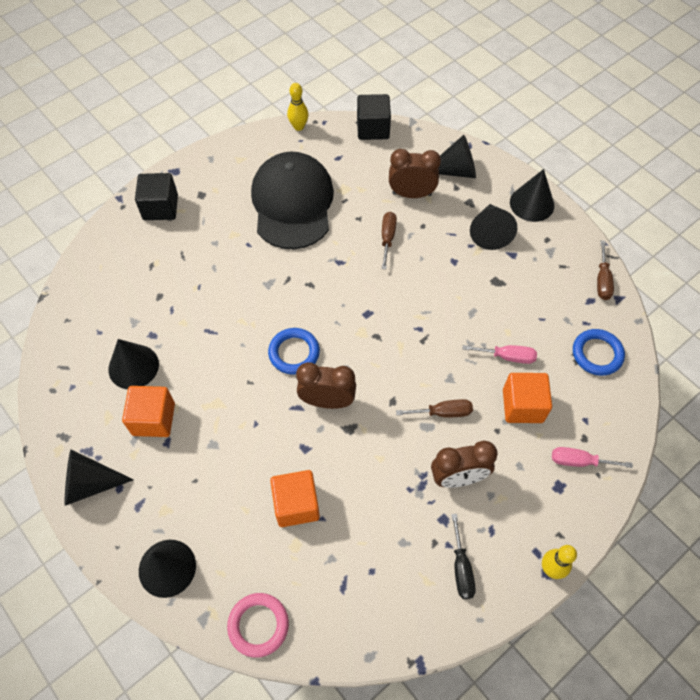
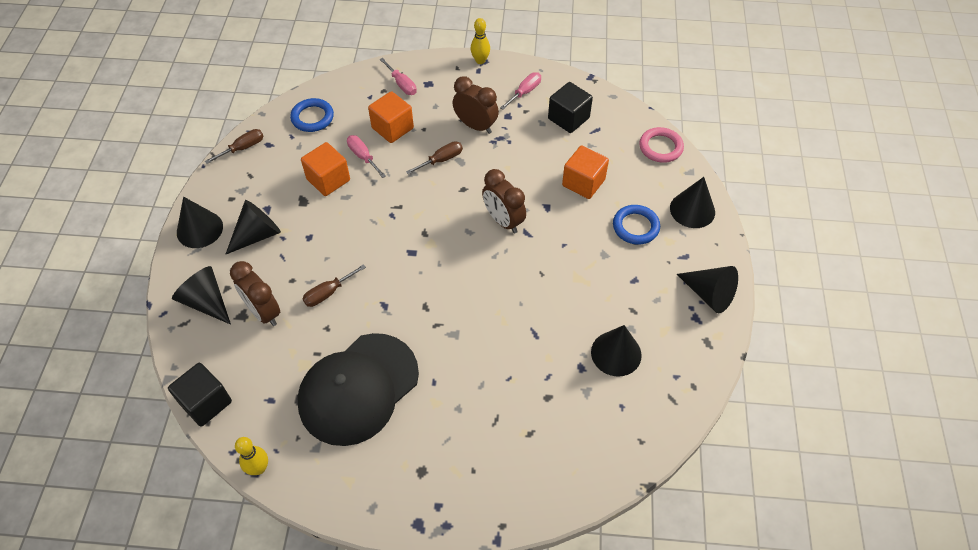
camera: 135 degrees left, 5 degrees down
orange cube [122,386,175,437] -> orange cube moved to [301,142,350,196]
black cube [135,173,178,220] -> black cube moved to [548,82,593,133]
blue ring [268,328,320,374] -> blue ring moved to [613,205,660,245]
brown screwdriver [396,399,473,417] -> brown screwdriver turned 105 degrees clockwise [406,141,463,174]
black screwdriver [451,514,476,599] -> pink screwdriver [500,72,541,110]

